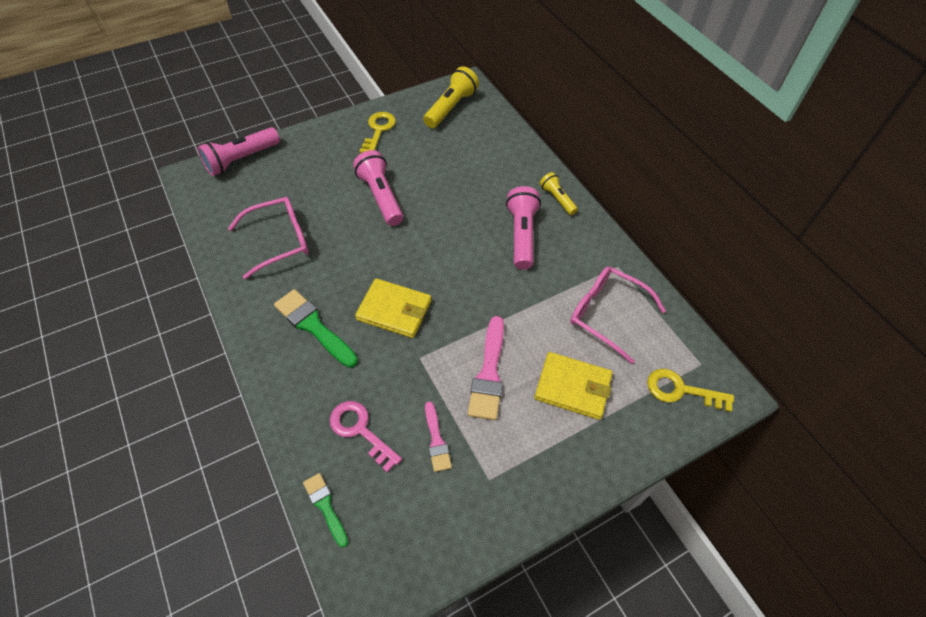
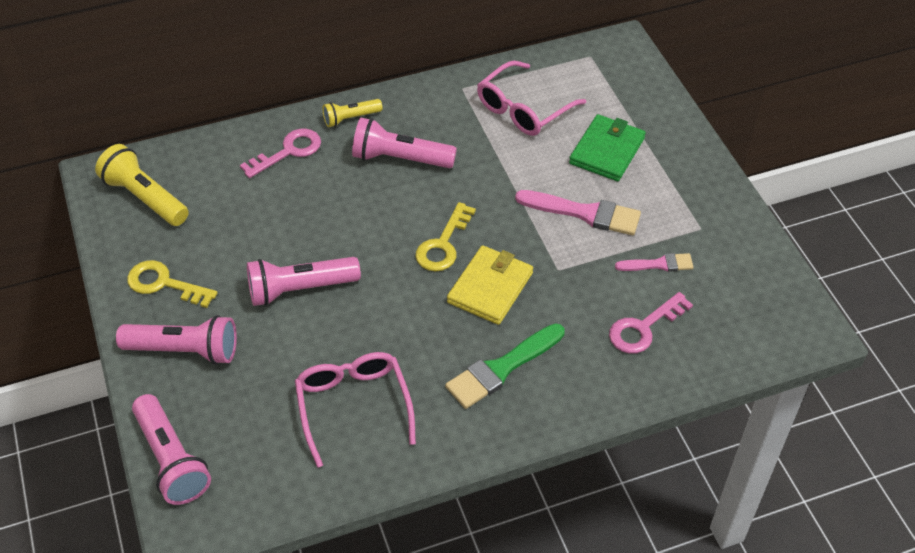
camera: 80 degrees left, 5 degrees down
green brush [303,473,348,547] -> none
yellow wallet [534,352,613,420] -> green wallet [569,114,646,181]
yellow key [647,369,734,412] -> yellow key moved to [415,202,476,271]
none -> pink flashlight [116,315,237,365]
none -> pink key [240,129,321,178]

